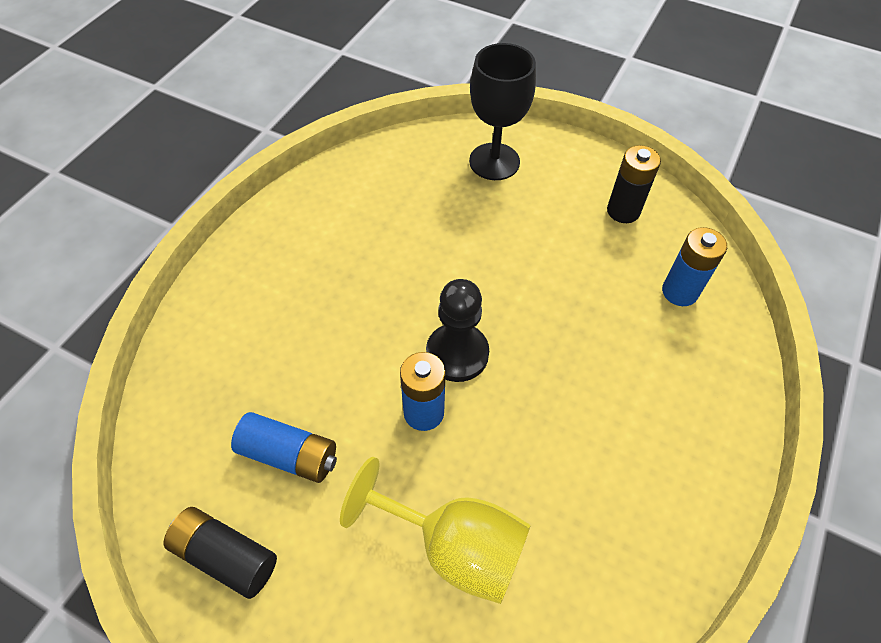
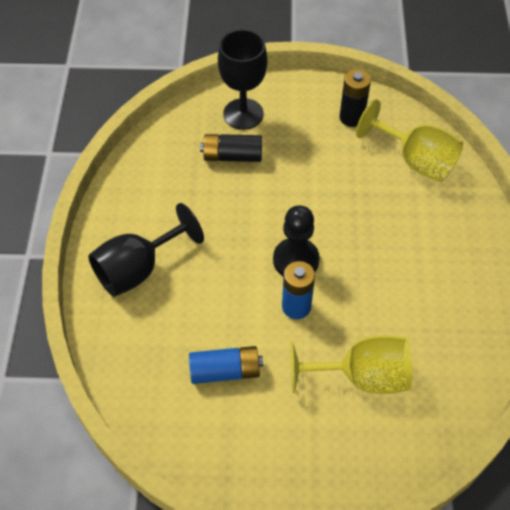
camera: 25 degrees left, 0 degrees up
black battery [163,507,277,599] -> black battery moved to [200,134,262,162]
blue battery [662,227,727,306] -> yellow goblet [356,100,463,182]
none -> black goblet [88,203,204,297]

